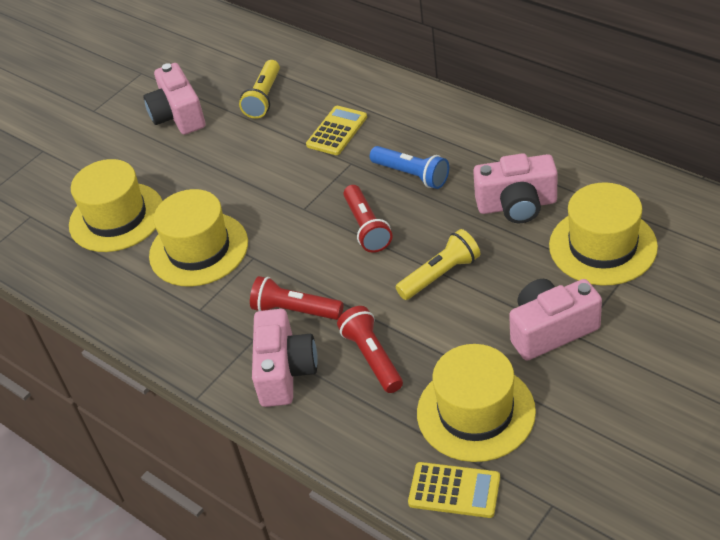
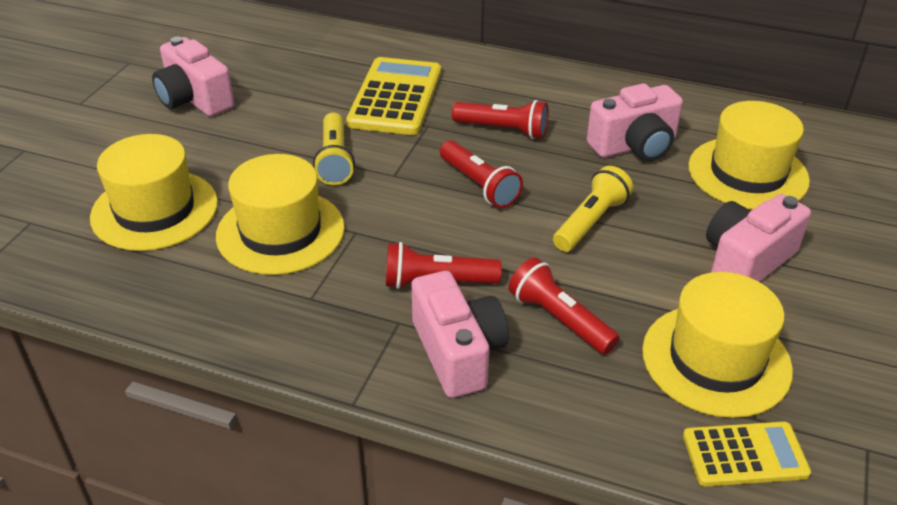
camera: 25 degrees left, 5 degrees down
yellow flashlight [239,60,280,119] -> yellow flashlight moved to [313,113,355,185]
yellow calculator [306,106,367,155] -> yellow calculator [346,57,441,135], size x1.65
blue flashlight [370,146,449,189] -> red flashlight [452,100,549,139]

